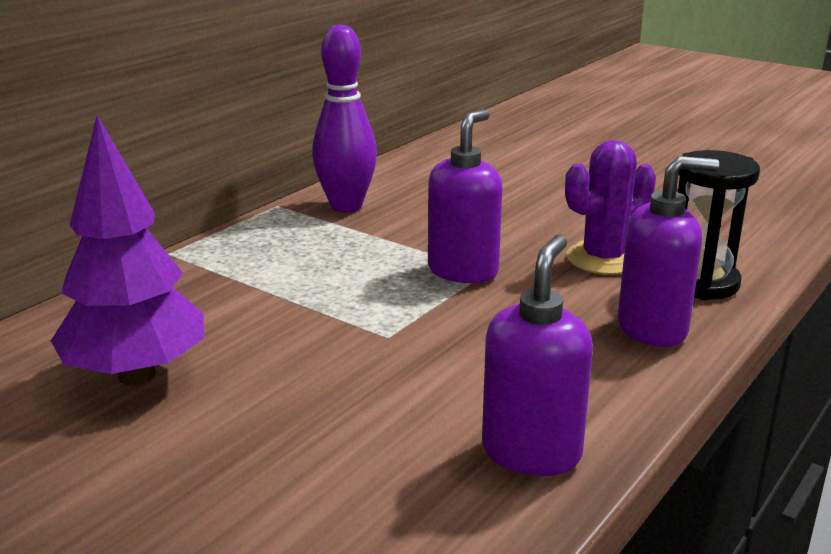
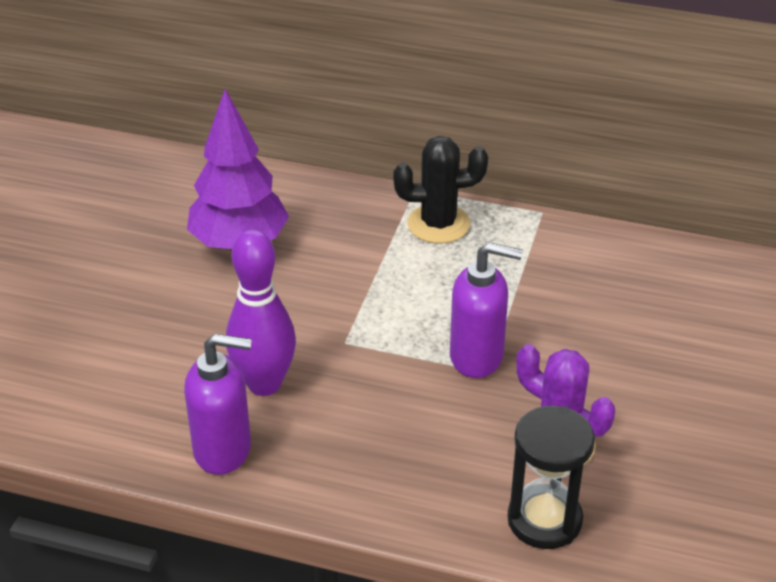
camera: 70 degrees right, 15 degrees up
purple bowling pin [312,24,377,213] -> purple bowling pin moved to [226,229,296,396]
purple soap dispenser [618,156,719,347] -> none
none -> black cactus [393,136,488,244]

